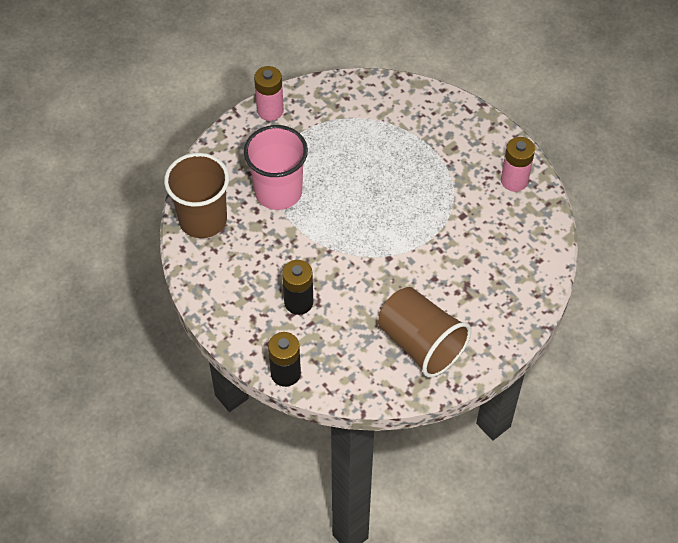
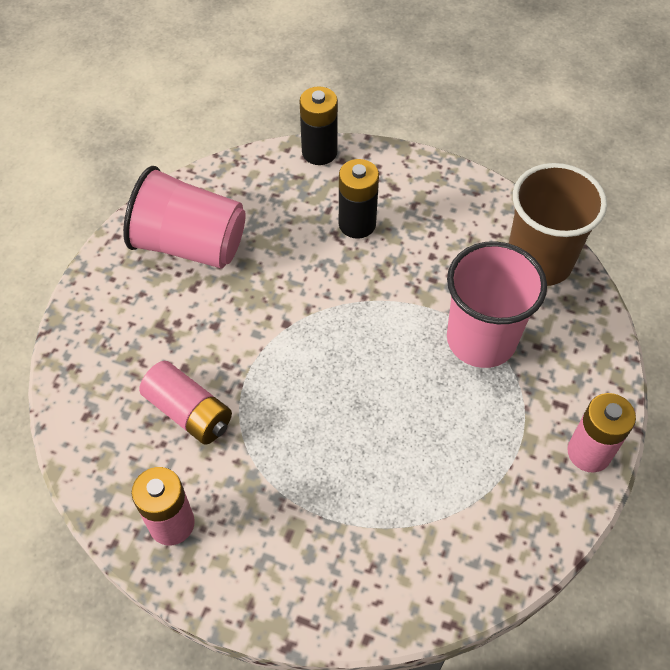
camera: 150 degrees right, 0 degrees up
brown cup [378,287,471,378] -> pink cup [123,166,246,268]
none -> pink battery [139,361,232,445]

